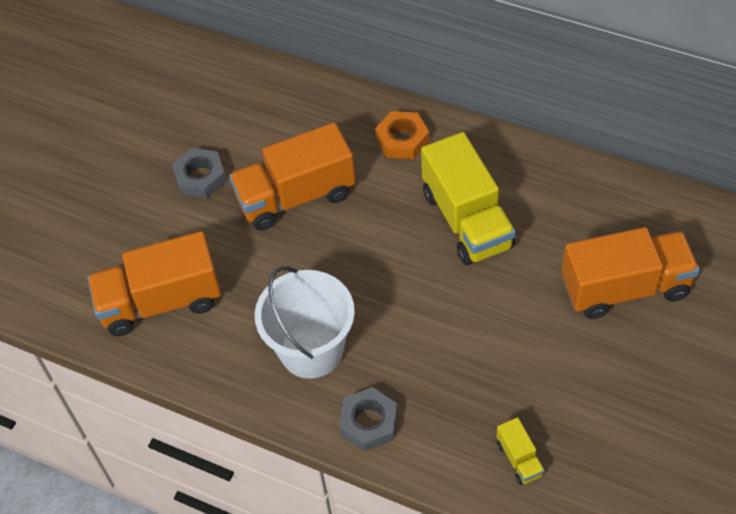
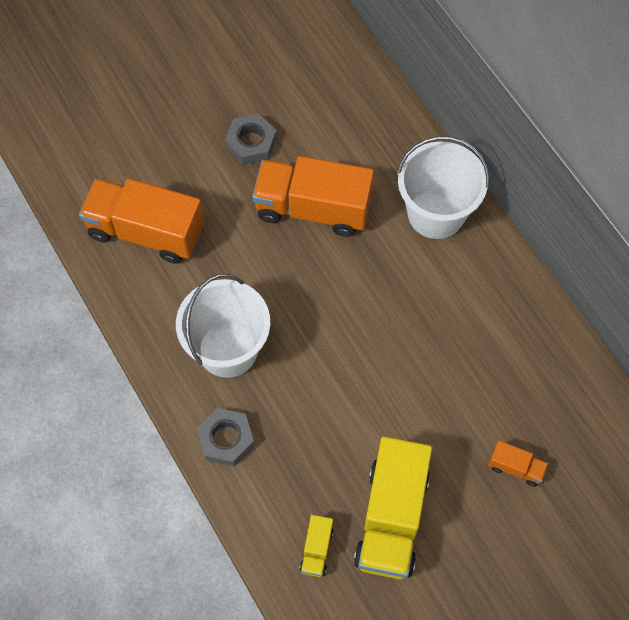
camera: 30 degrees right, 10 degrees up
orange nut [375,111,429,159] -> white bucket [397,136,490,239]
yellow truck [421,132,516,265] -> yellow truck moved to [354,437,432,579]
orange truck [561,227,700,319] -> orange truck [489,440,548,487], size x0.44

